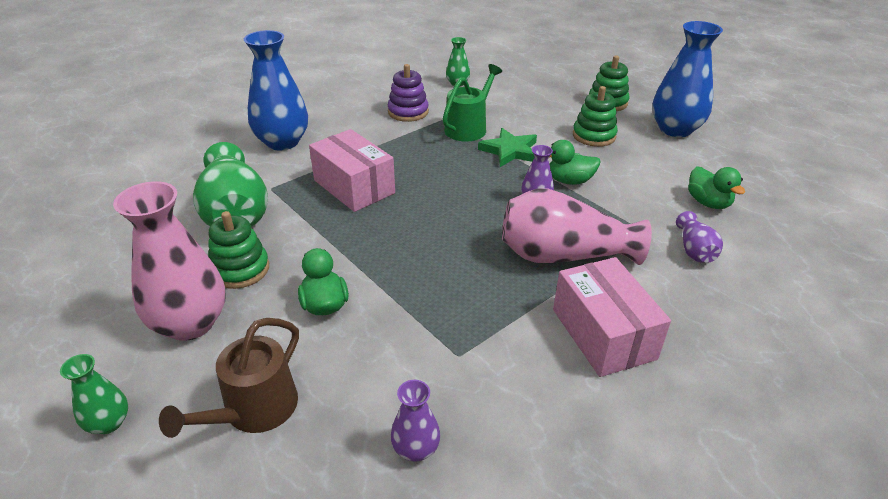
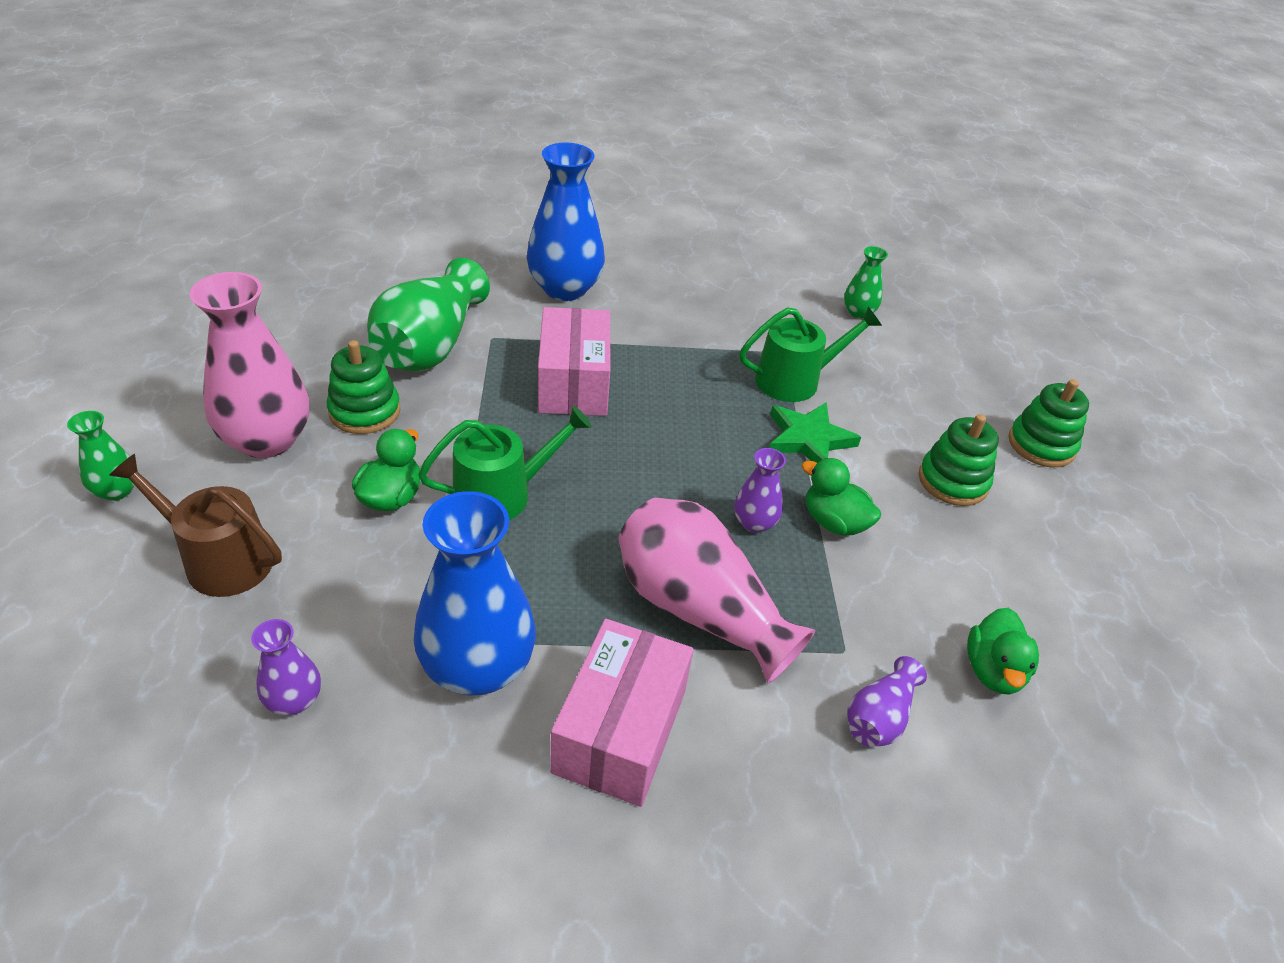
camera: 35 degrees right, 5 degrees up
brown watering can [159,318,299,438] -> brown watering can turned 45 degrees clockwise [109,454,282,597]
purple stacking toy [388,64,429,122] -> none
blue vase [652,21,723,137] -> blue vase moved to [414,491,536,696]
none -> green watering can [418,406,592,520]

